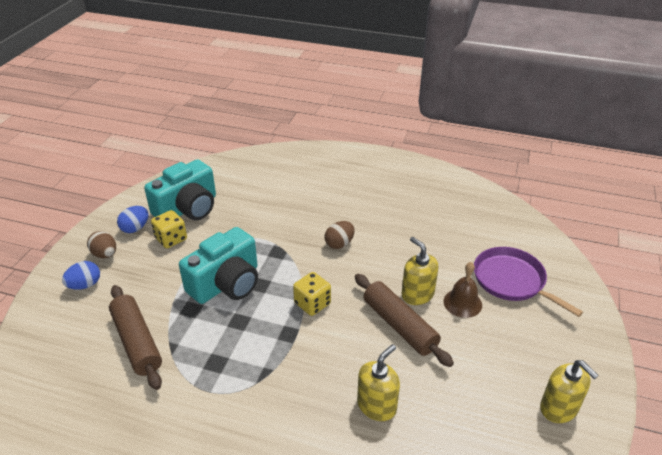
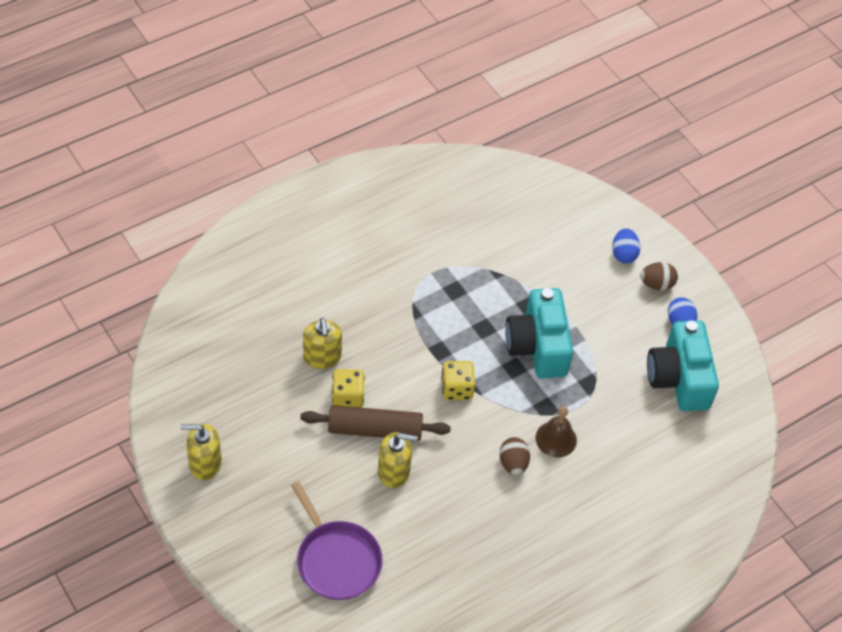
camera: 125 degrees right, 15 degrees up
brown rolling pin [109,285,162,390] -> none
yellow dice [151,210,187,248] -> yellow dice moved to [332,369,365,408]
brown bell [443,262,482,318] -> brown bell moved to [536,406,577,457]
purple pan [474,247,583,317] -> purple pan turned 60 degrees clockwise [291,481,383,600]

